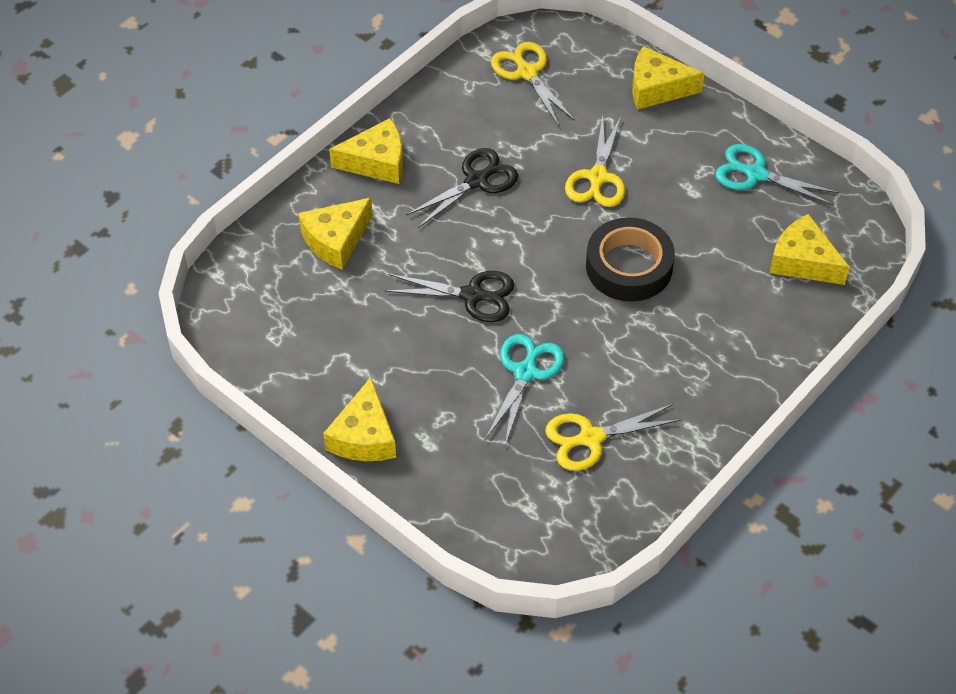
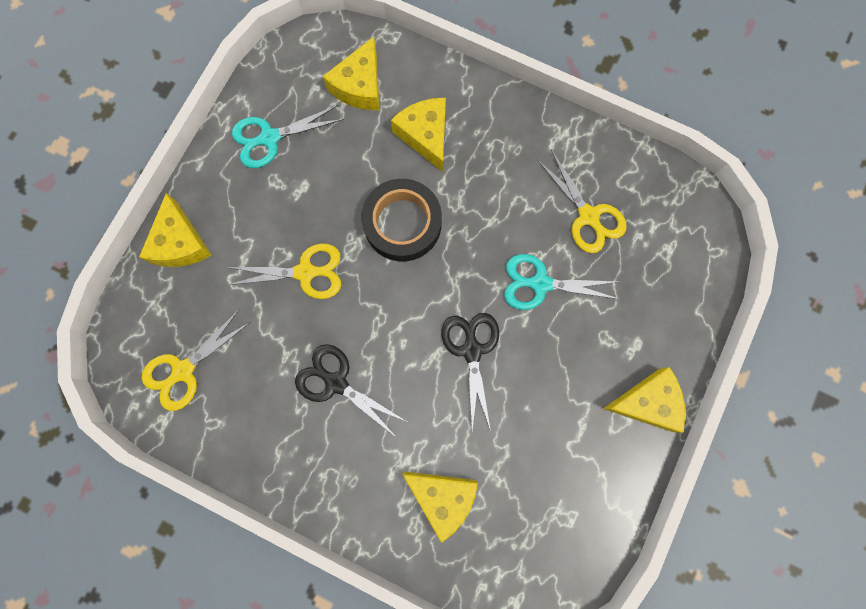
camera: 105 degrees left, 25 degrees up
yellow cheese [329,118,403,184] -> yellow cheese moved to [391,98,446,172]
turquoise scissors [715,144,839,206] -> turquoise scissors turned 60 degrees clockwise [232,105,344,168]

